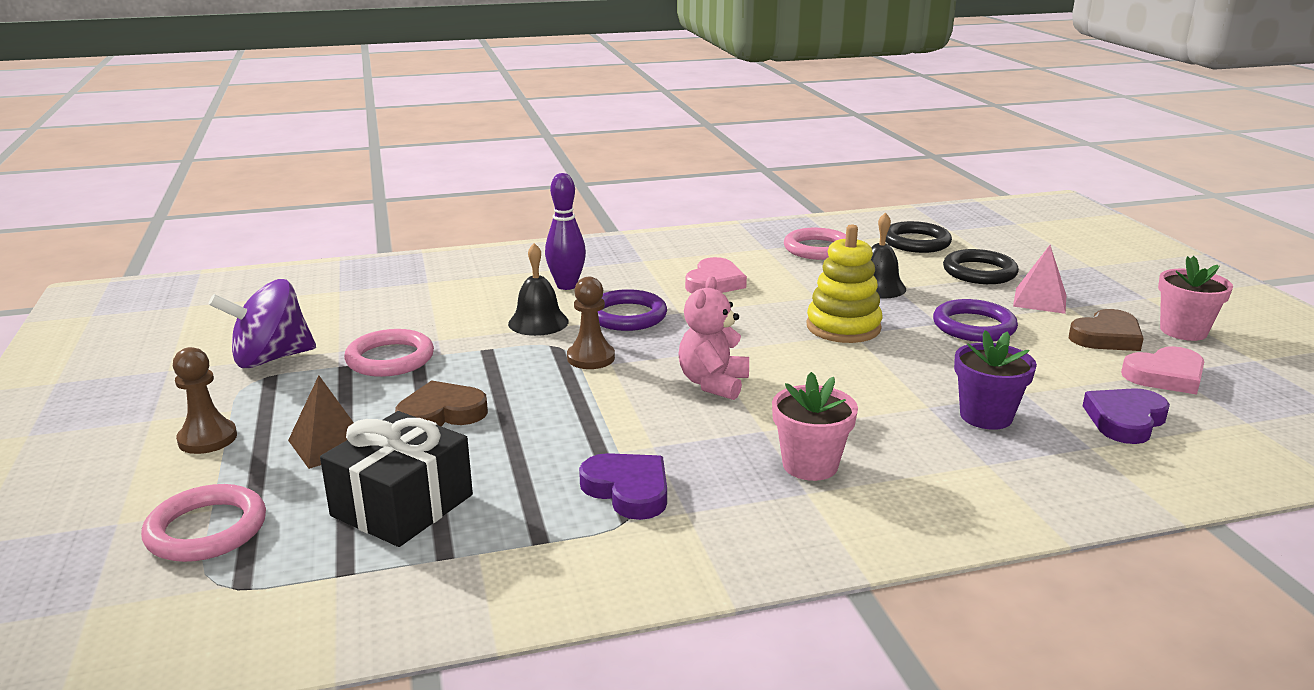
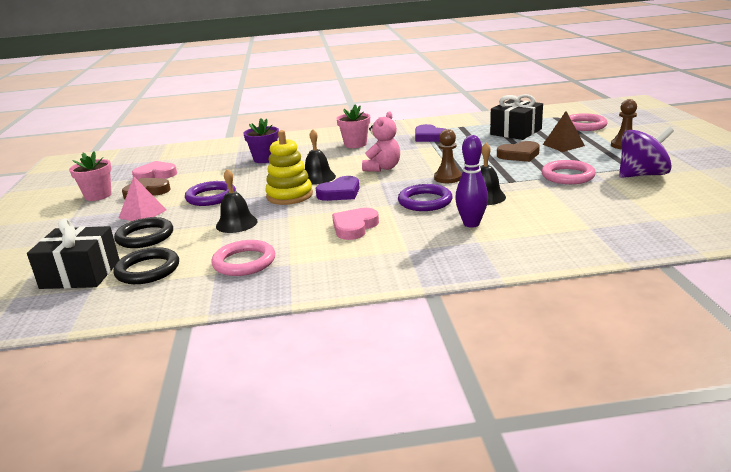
camera: 170 degrees left, 0 degrees up
purple heart [1083,388,1170,444] -> purple heart moved to [316,176,360,201]
none -> black gift [27,218,120,289]
none -> black bell [305,129,336,185]

